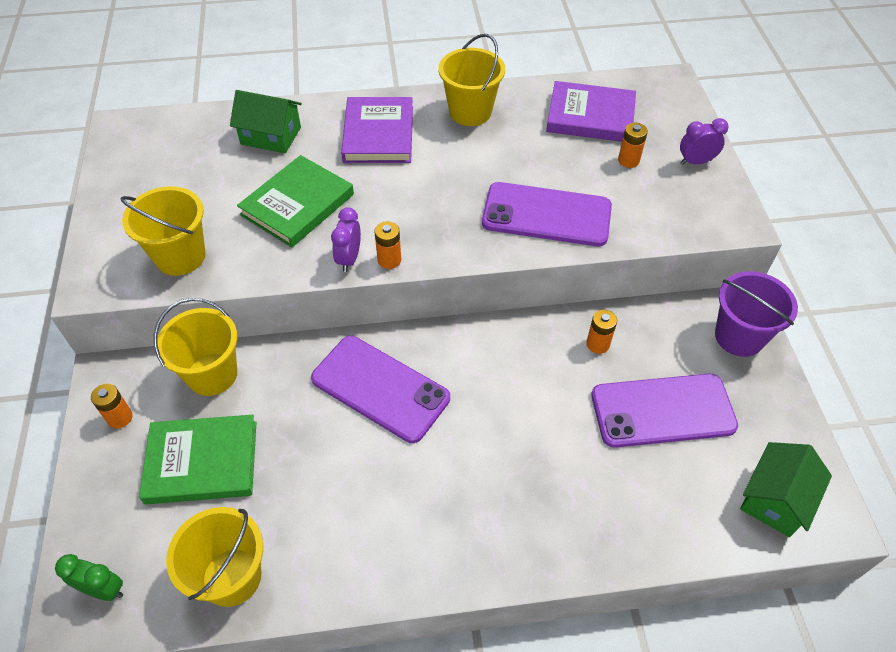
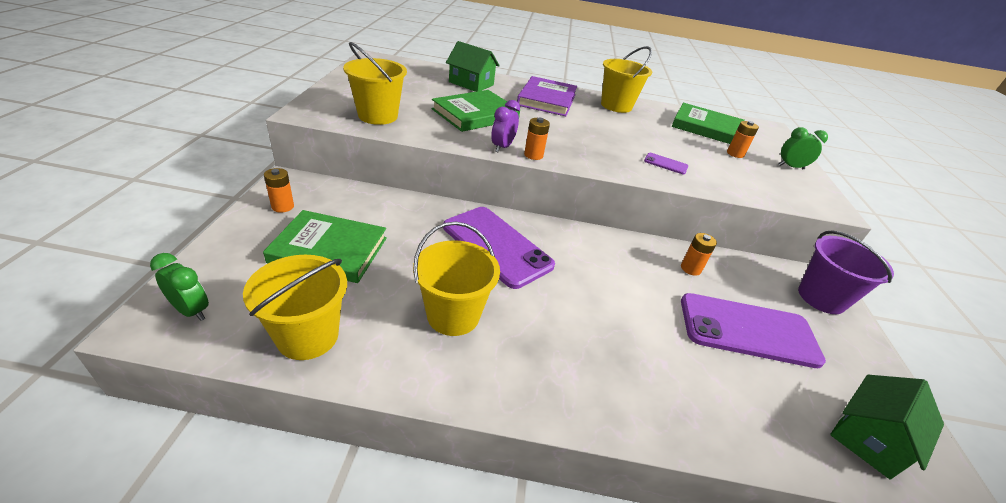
camera: 10 degrees right, 15 degrees down
yellow bucket [154,298,237,396] -> yellow bucket moved to [413,222,500,336]
purple phone [482,182,612,246] -> purple phone [644,153,688,174], size x0.41
purple book [546,81,636,142] -> green book [672,103,745,144]
purple clock [680,118,729,165] -> green clock [779,127,828,169]

